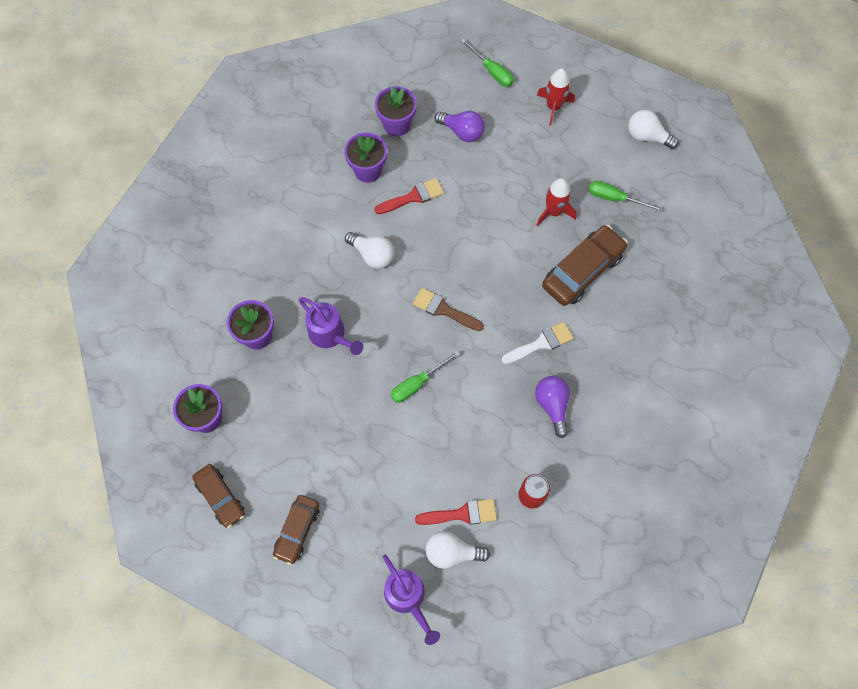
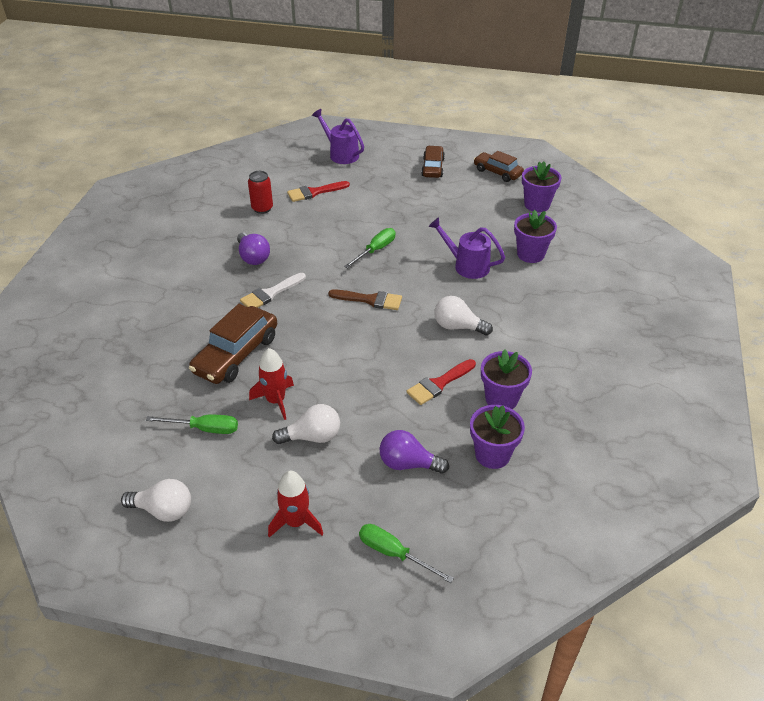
camera: 165 degrees right, 25 degrees down
white light bulb [425,531,490,569] -> white light bulb moved to [272,404,340,444]

